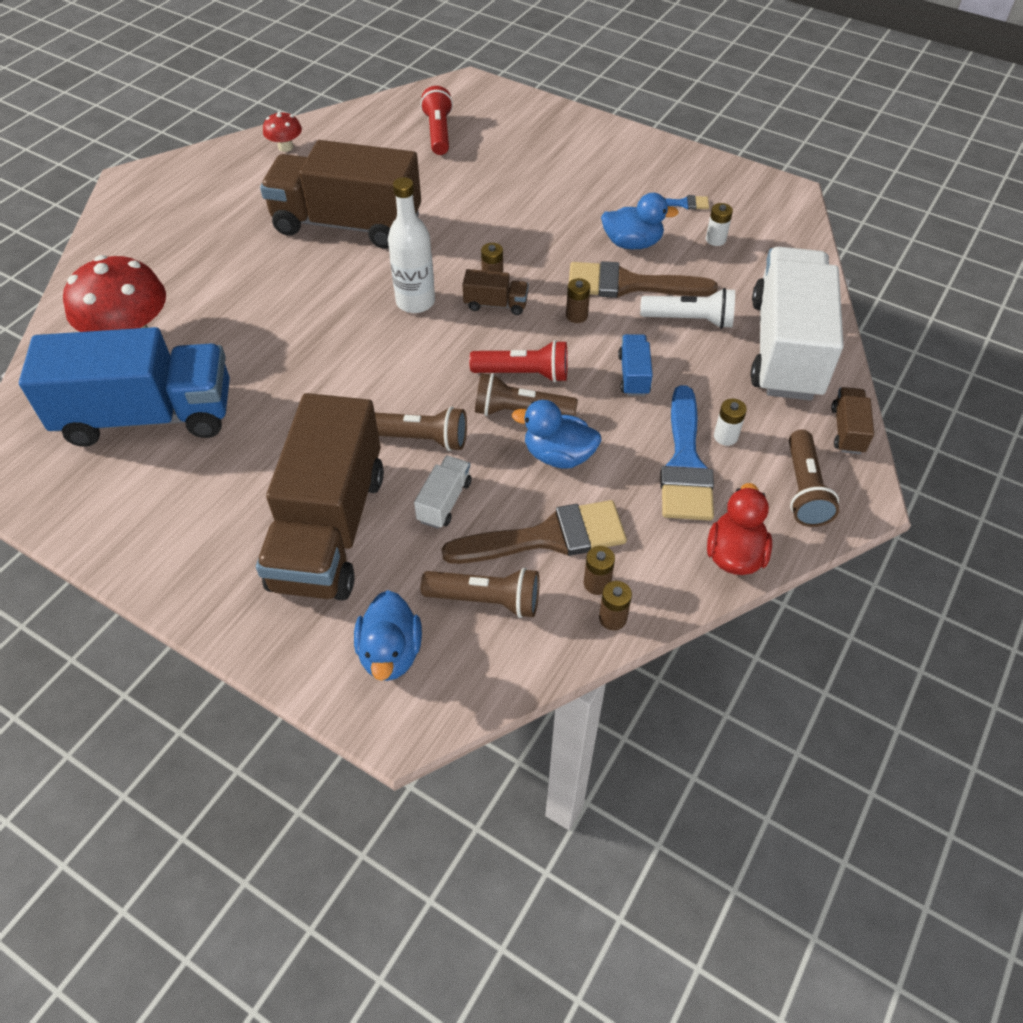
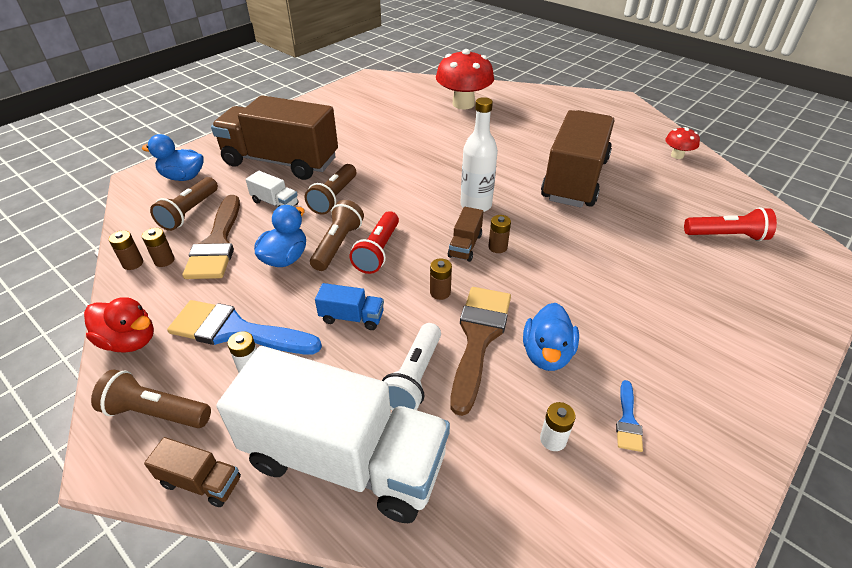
camera: 100 degrees right, 10 degrees down
blue truck [19,327,230,447] -> none

